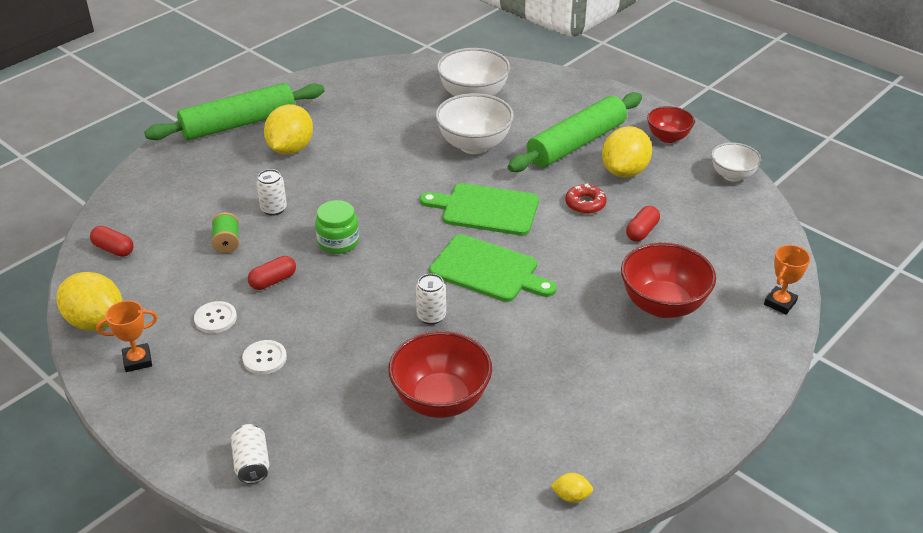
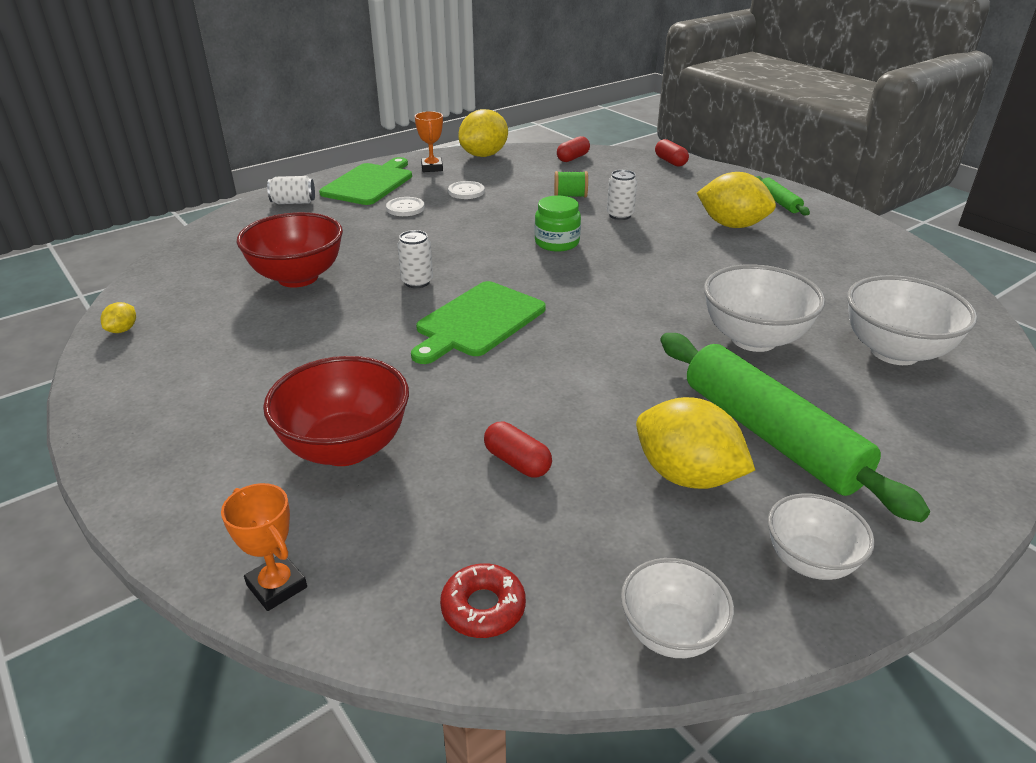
camera: 100 degrees right, 5 degrees down
green rolling pin [144,83,324,140] -> green rolling pin [755,176,810,215], size x0.46
red capsule [248,256,296,290] -> red capsule moved to [655,139,689,167]
green cutting board [420,183,539,235] -> green cutting board moved to [319,157,412,205]
red donut [565,184,607,214] -> red donut moved to [440,563,526,638]
red bowl [647,106,695,143] -> white bowl [768,493,875,580]

